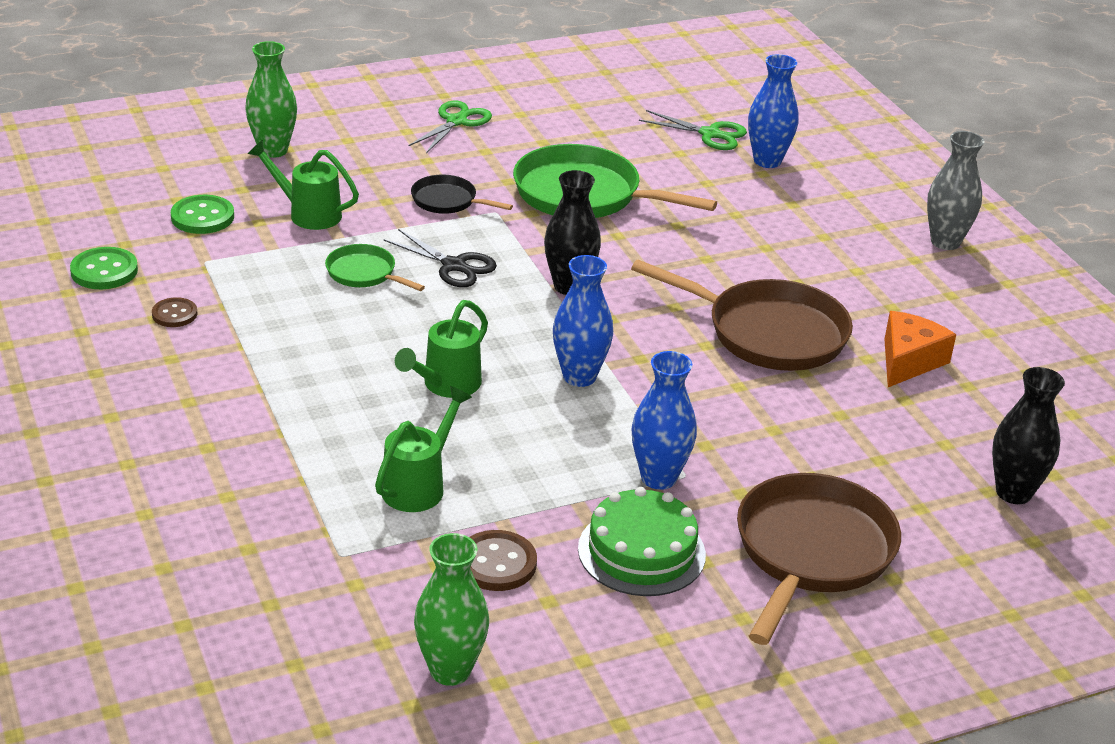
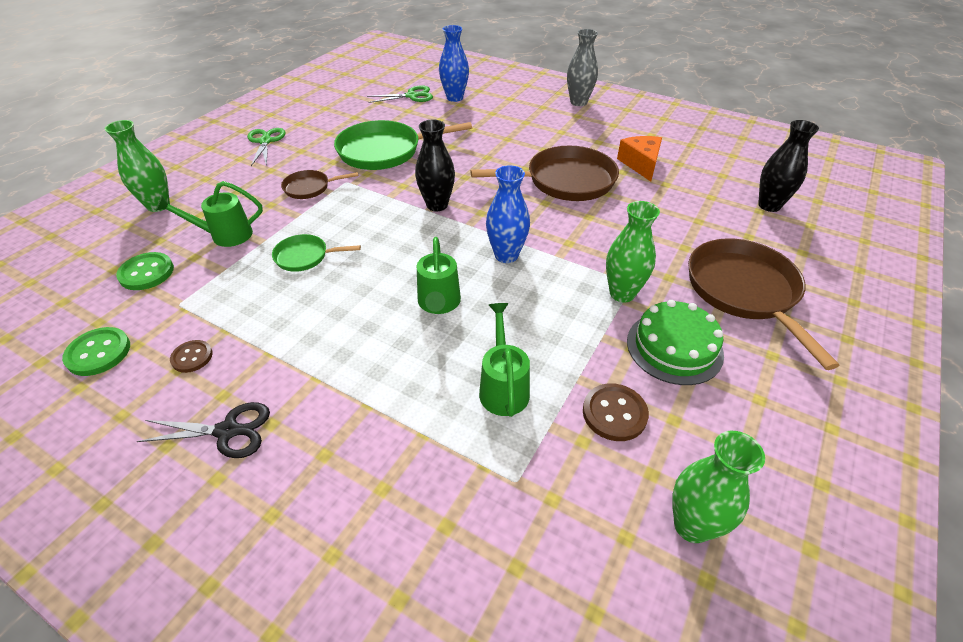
camera: 35 degrees left, 10 degrees up
black scissors [383,229,497,287] -> black scissors moved to [136,402,270,458]
black pan [411,174,513,214] -> brown pan [281,170,359,199]
blue vase [632,351,697,490] -> green vase [606,201,660,303]

